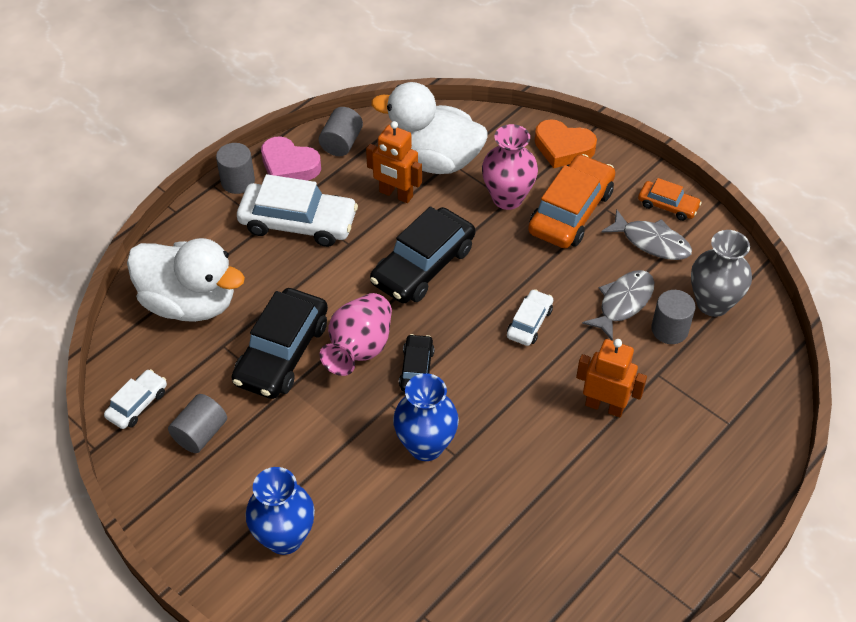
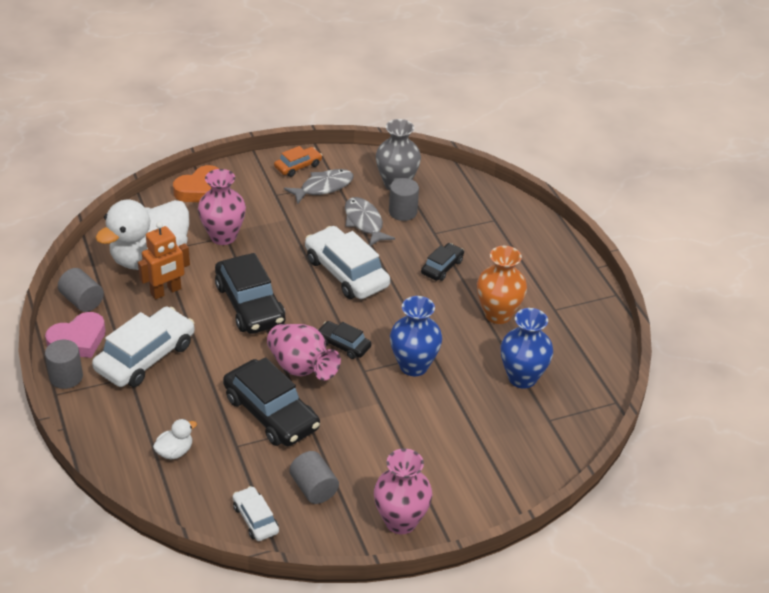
camera: 65 degrees left, 10 degrees down
white duck [127,238,245,322] -> white duck [153,419,197,459], size x0.41
blue vase [245,467,315,555] -> blue vase moved to [501,308,553,389]
white car [507,289,553,346] -> white car [305,226,390,299], size x1.90
orange car [528,154,615,248] -> none
orange robot [576,339,647,417] -> black car [421,243,464,281]
none -> pink vase [374,448,432,534]
none -> orange vase [477,246,527,324]

